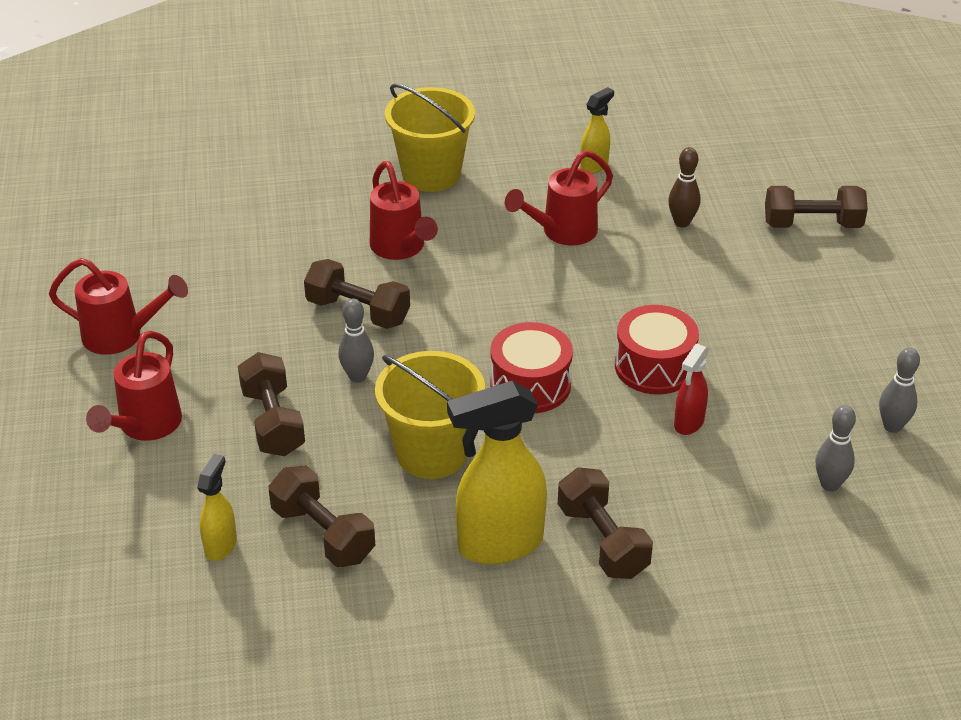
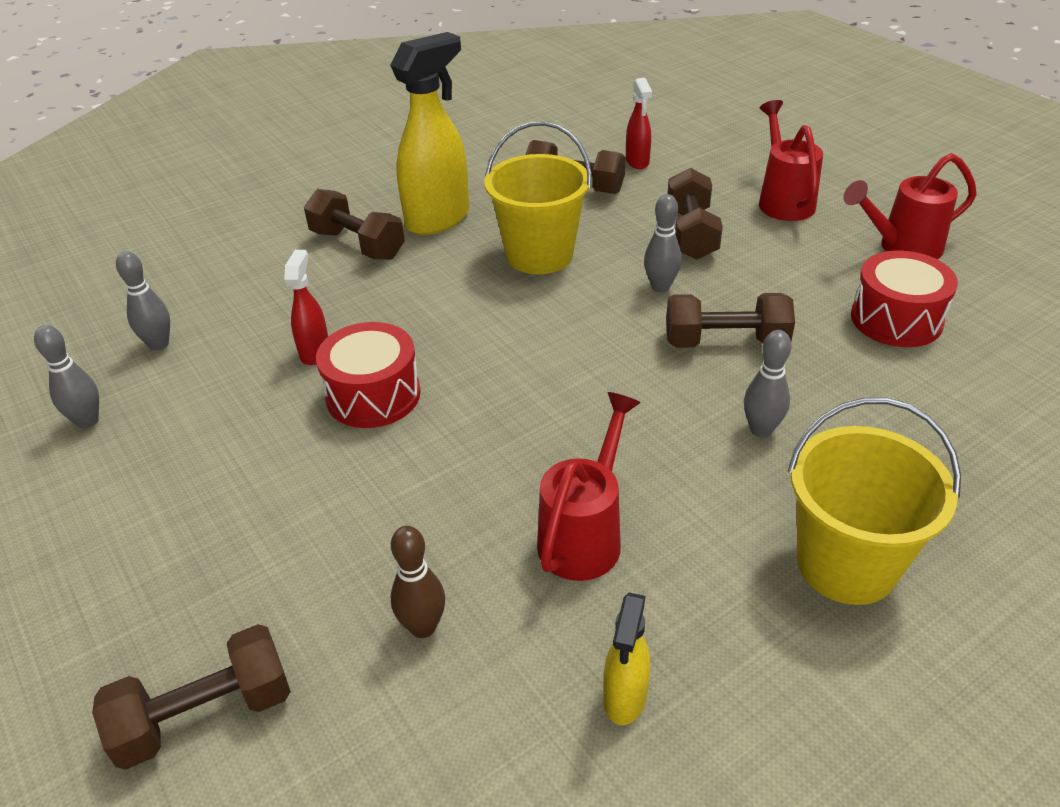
camera: 155 degrees right, 0 degrees up
yellow spray bottle [197,454,237,561] -> red spray bottle [626,78,652,169]
brown dumbbell [238,352,305,456] -> brown dumbbell turned 45 degrees clockwise [667,168,723,260]
red watering can [370,161,438,260] -> grey bowling pin [744,330,792,438]
red drum [490,322,573,413] -> red drum moved to [851,250,958,347]

